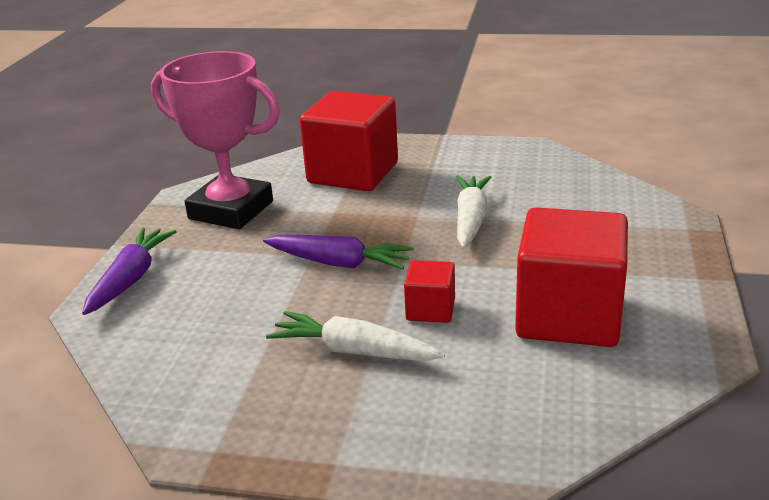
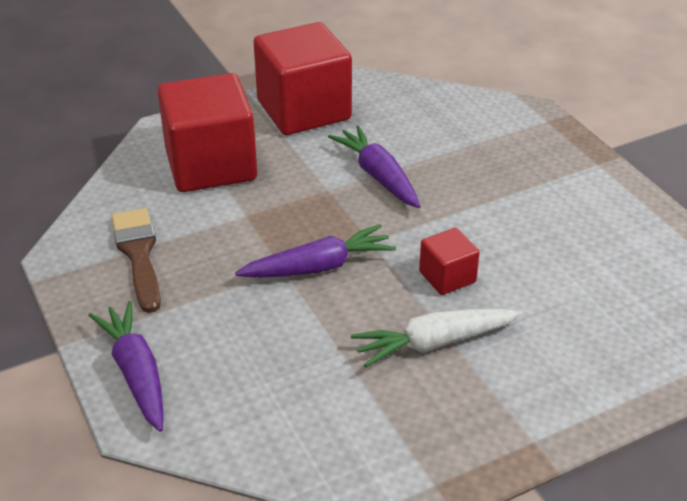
camera: 40 degrees left, 10 degrees up
pink trophy [151,51,280,229] -> brown brush [111,208,161,313]
white carrot [456,175,491,248] -> purple carrot [328,125,421,208]
red cube [515,207,628,347] -> red cube moved to [254,22,352,135]

